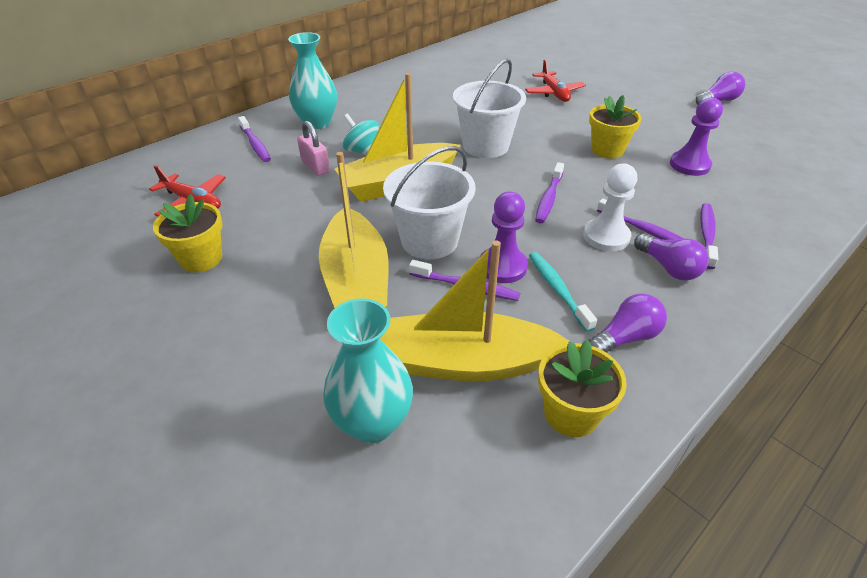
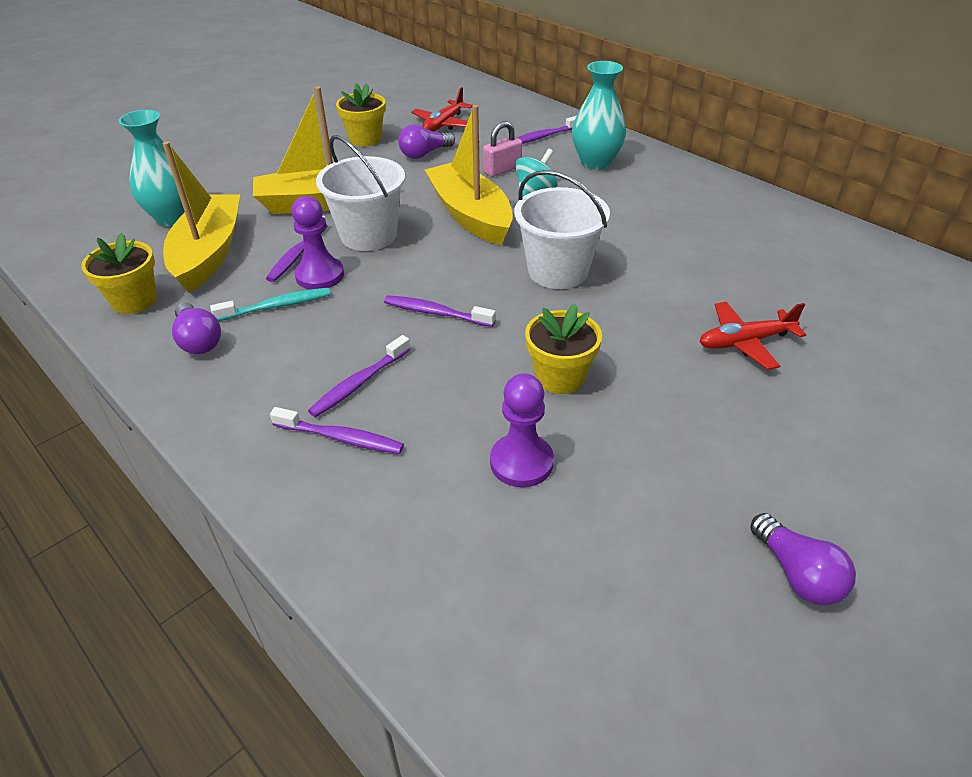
camera: 90 degrees right, 0 degrees up
white pawn [583,164,637,251] -> none
purple light bulb [634,233,709,281] -> purple light bulb moved to [398,124,455,159]

